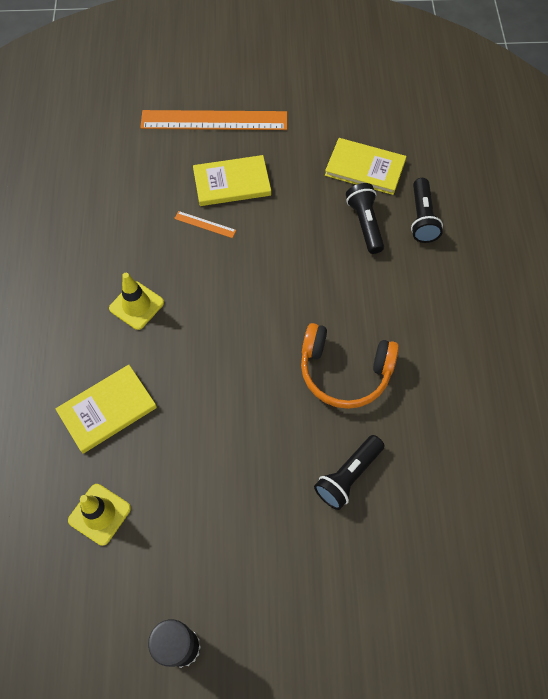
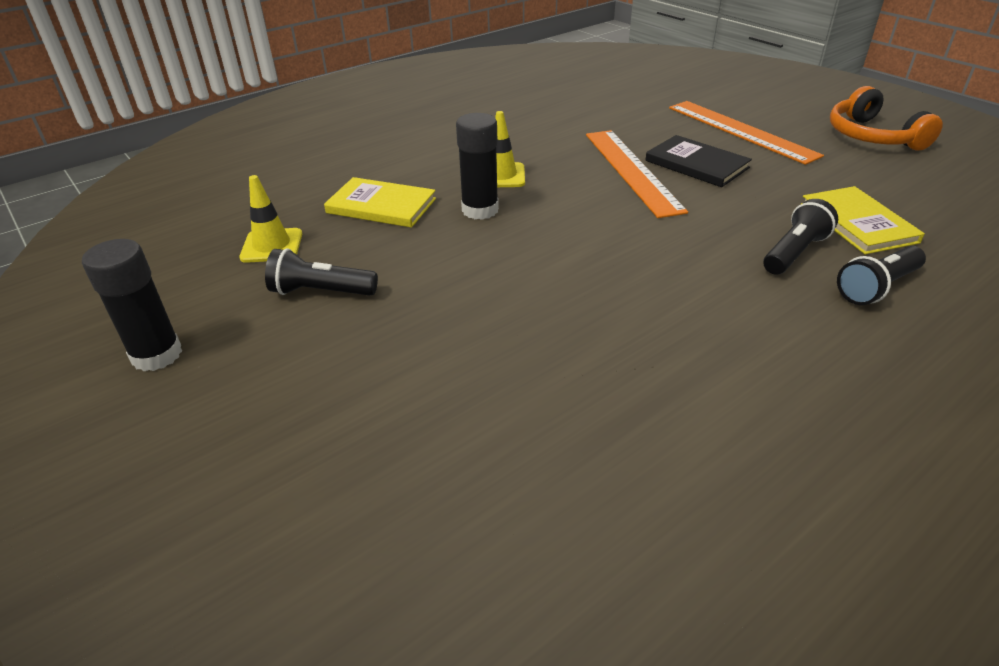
camera: 55 degrees right, 25 degrees down
orange ruler [174,211,236,238] -> orange ruler [586,130,688,218], size x2.48
yellow book [193,155,271,206] -> black book [645,135,752,187]
orange headphones [301,323,399,409] -> orange headphones moved to [830,86,943,150]
black flashlight [314,435,384,510] -> black flashlight moved to [265,248,378,296]
none -> black glue stick [456,113,499,220]

